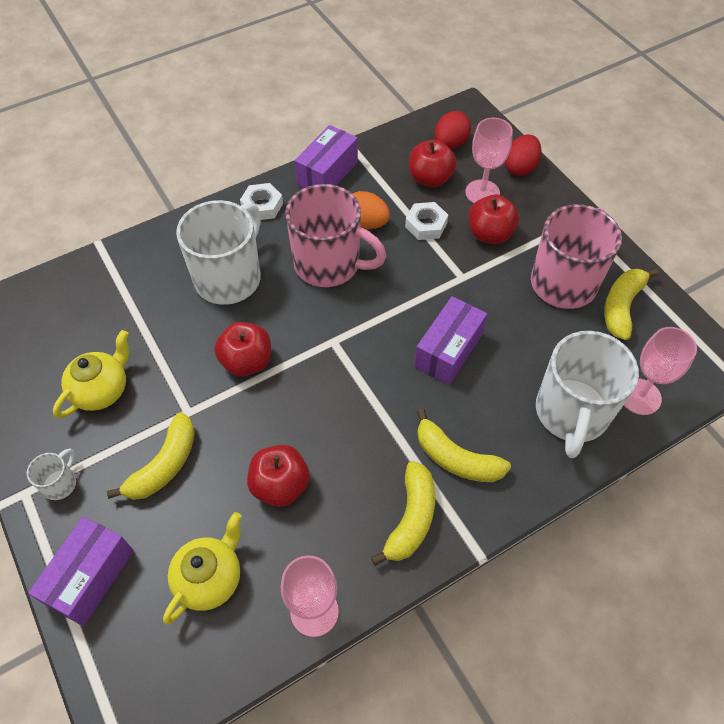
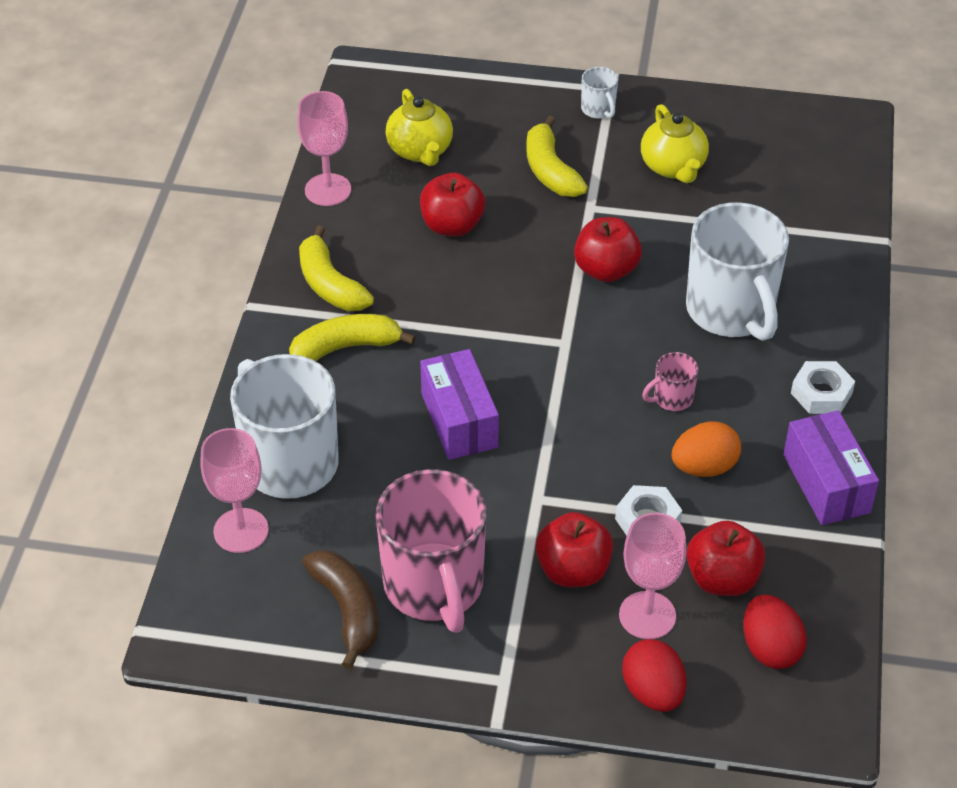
camera: 130 degrees right, 10 degrees down
purple box [28,516,134,626] -> none
pink mug [285,184,386,287] -> pink mug [642,352,698,411], size x0.43
yellow banana [604,269,659,340] -> brown banana [302,550,378,669]

